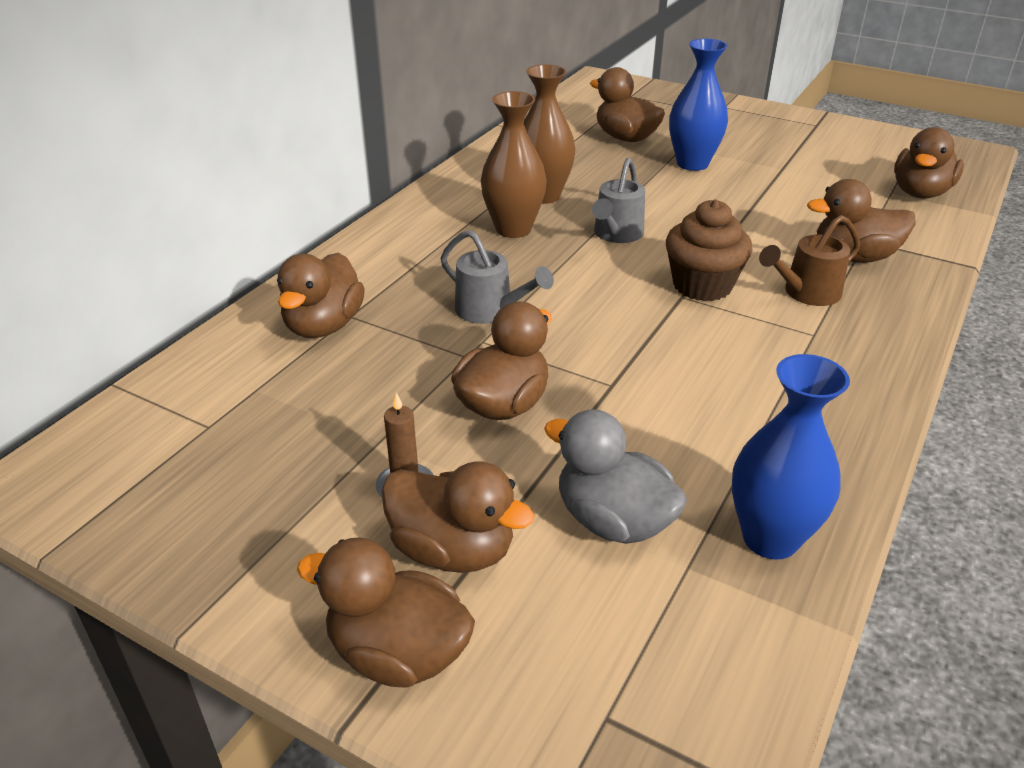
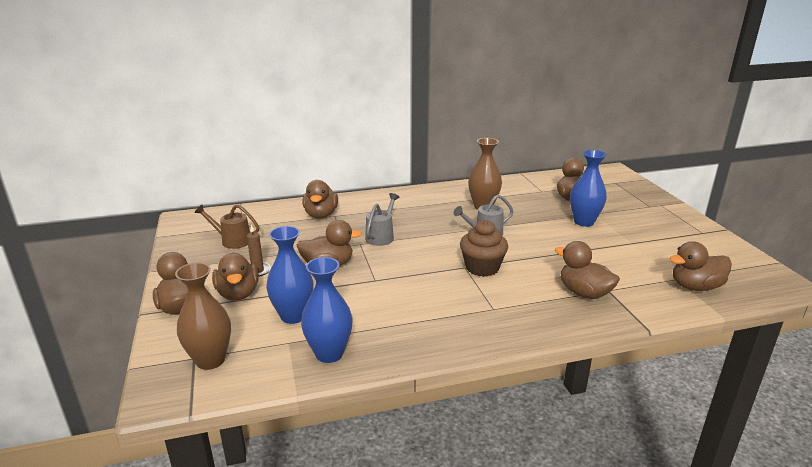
camera: 45 degrees right, 10 degrees down
brown duck [277,253,365,338] -> brown duck turned 60 degrees counterclockwise [302,180,338,218]
grey watering can [441,230,554,324] -> grey watering can turned 150 degrees counterclockwise [365,193,399,246]
brown vase [481,91,547,238] -> brown vase moved to [175,263,231,370]
grey duck [544,409,687,544] -> blue vase [266,226,314,324]
brown watering can [759,215,860,306] -> brown watering can moved to [194,205,259,249]

